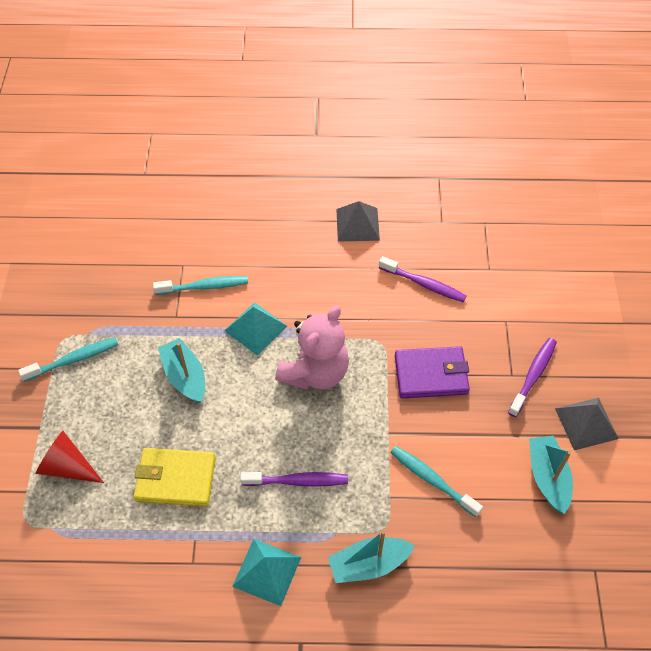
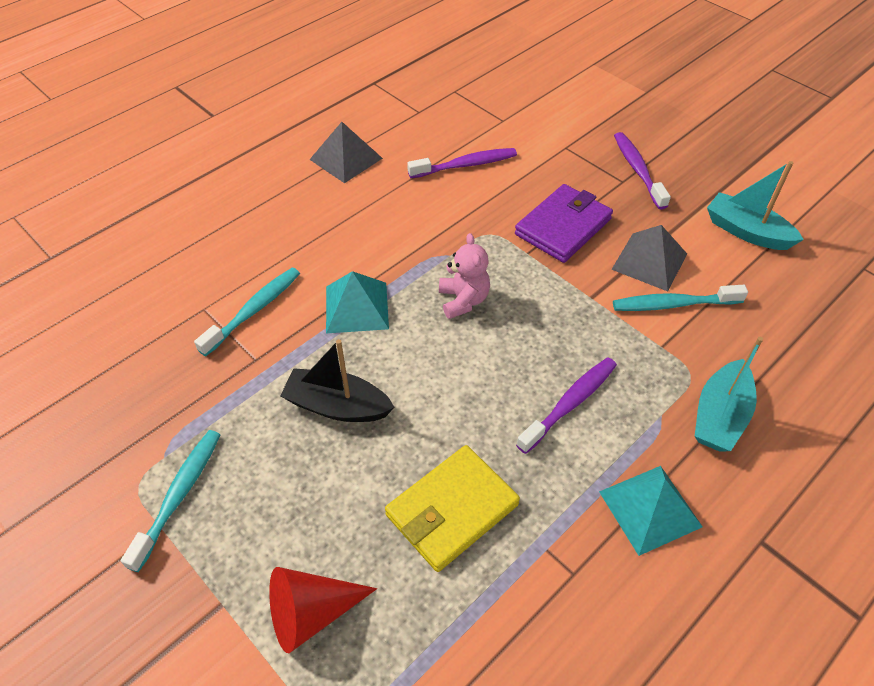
camera: 45 degrees left, 5 degrees down
turquoise boat [158,338,205,403] -> black boat [280,339,395,422]
pink teddy bear [275,305,349,390] -> pink teddy bear [439,233,490,319], size x0.57
grey pyramid [555,398,619,450] -> grey pyramid moved to [611,225,687,291]

